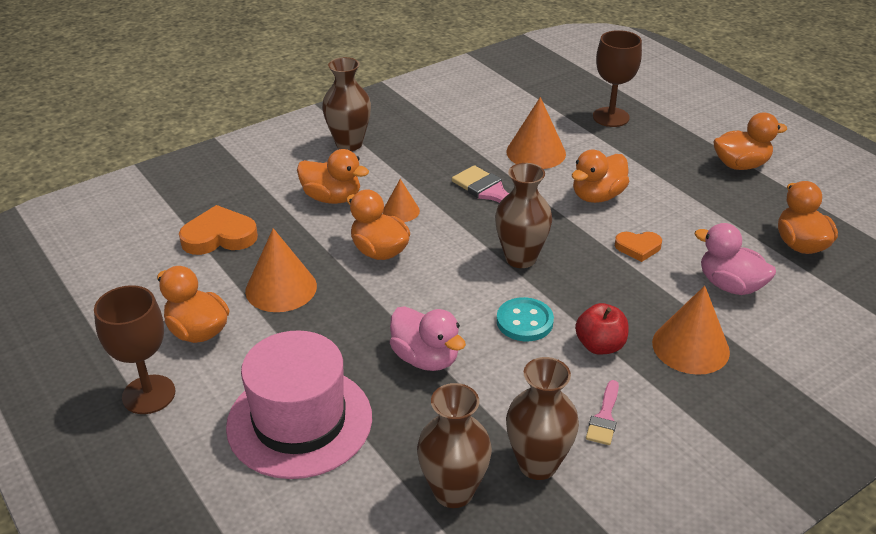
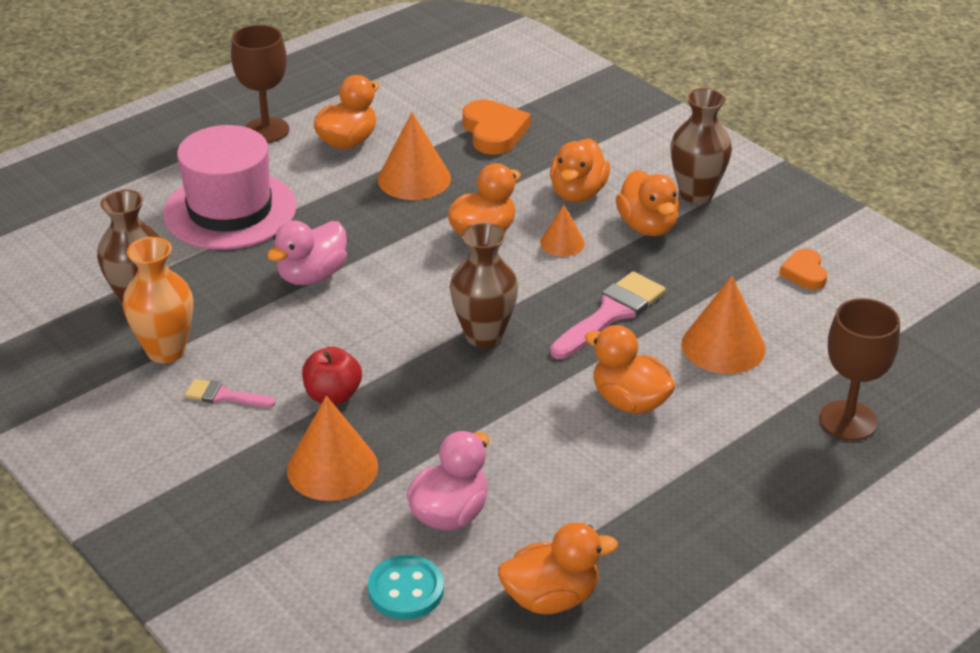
camera: 85 degrees right, 0 degrees up
turquoise button [496,297,554,342] -> turquoise button moved to [368,555,444,620]
brown vase [506,357,579,480] -> orange vase [123,237,193,363]
orange heart [615,232,662,262] -> orange heart moved to [779,249,827,290]
orange duck [713,113,787,170] -> orange duck moved to [616,170,679,236]

